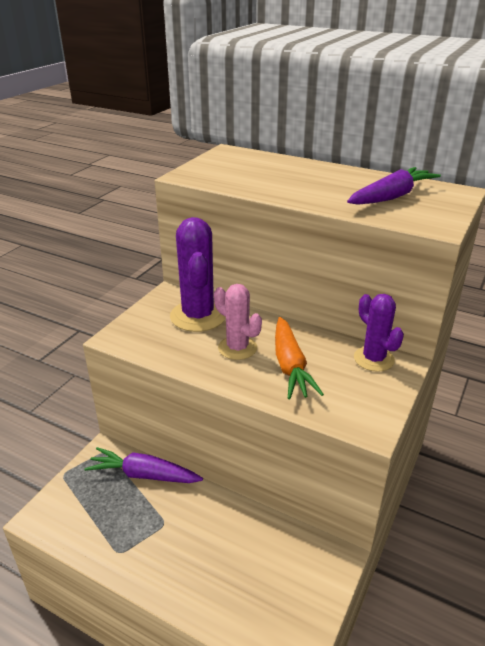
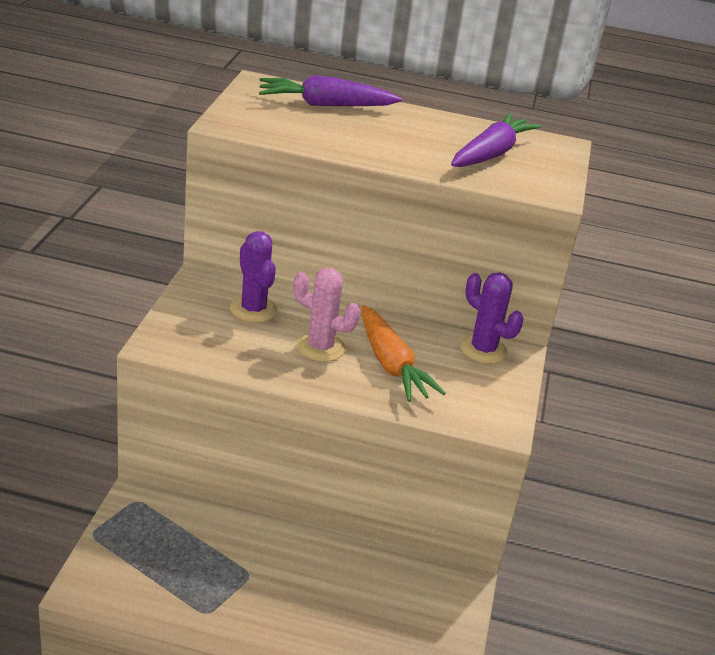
camera: 20 degrees left, 0 degrees up
purple carrot [85,447,203,483] -> purple carrot moved to [259,75,402,106]
purple cactus [170,217,226,332] -> purple cactus [230,231,278,323], size x0.64

